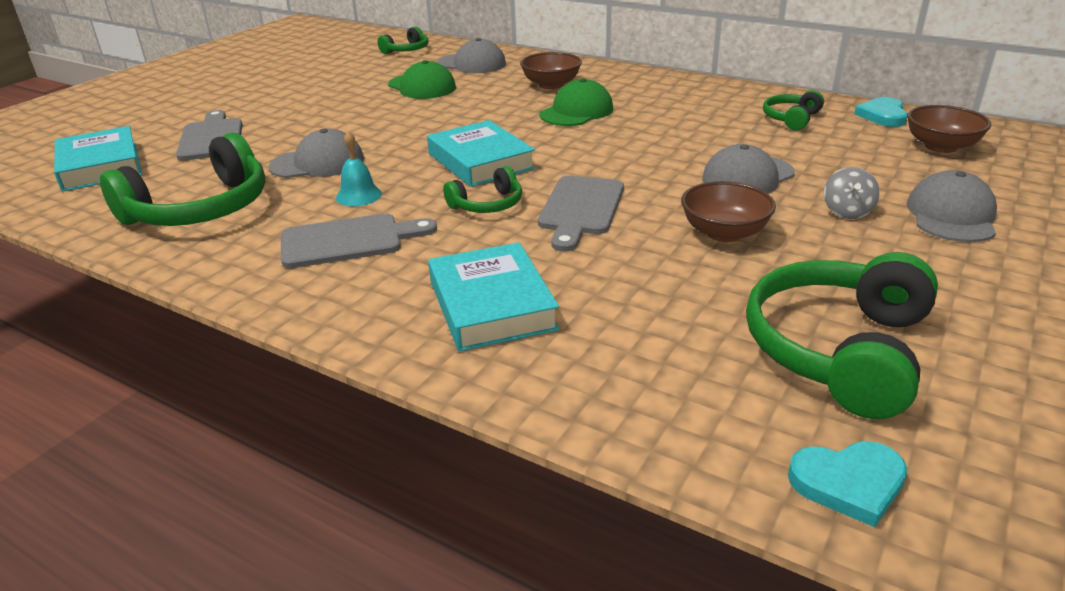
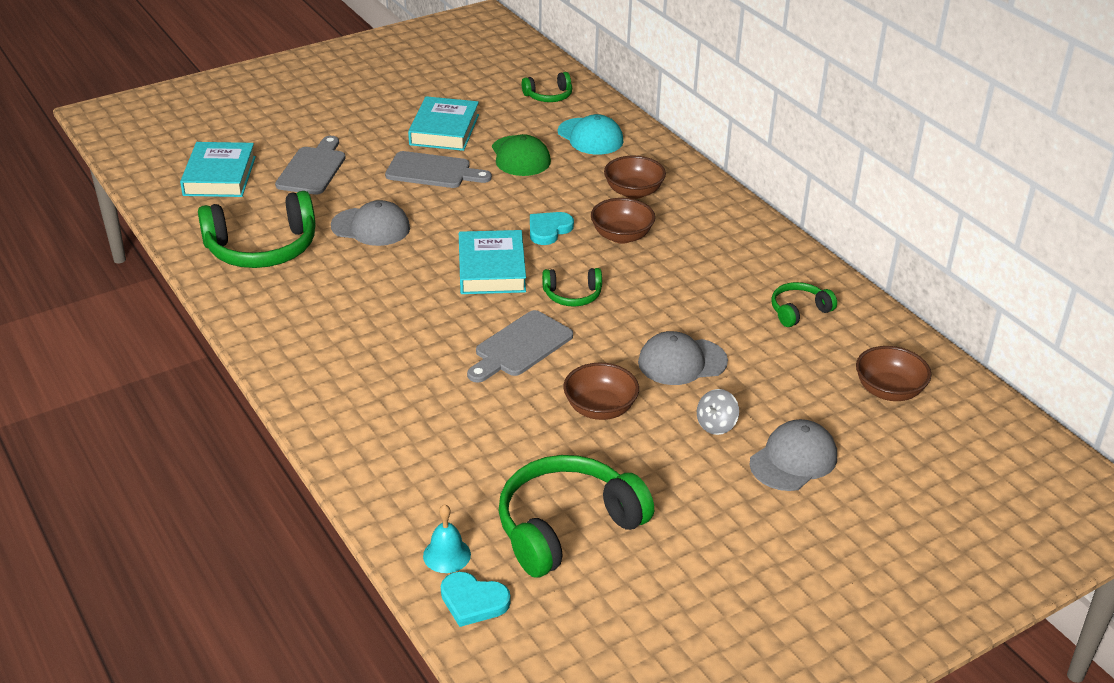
camera: 25 degrees right, 5 degrees up
grey cutting board [281,213,437,268] -> grey cutting board moved to [385,151,492,188]
turquoise bell [336,131,382,206] -> turquoise bell moved to [423,504,471,573]
turquoise book [428,242,559,351] -> turquoise book moved to [408,96,479,151]
grey cap [437,38,506,73] -> turquoise cap [558,114,623,155]
green headphones [443,166,522,213] -> green headphones moved to [542,268,602,307]
green cap [540,78,613,126] -> brown bowl [591,198,655,244]
turquoise heart [854,97,908,127] -> turquoise heart moved to [530,212,574,245]

